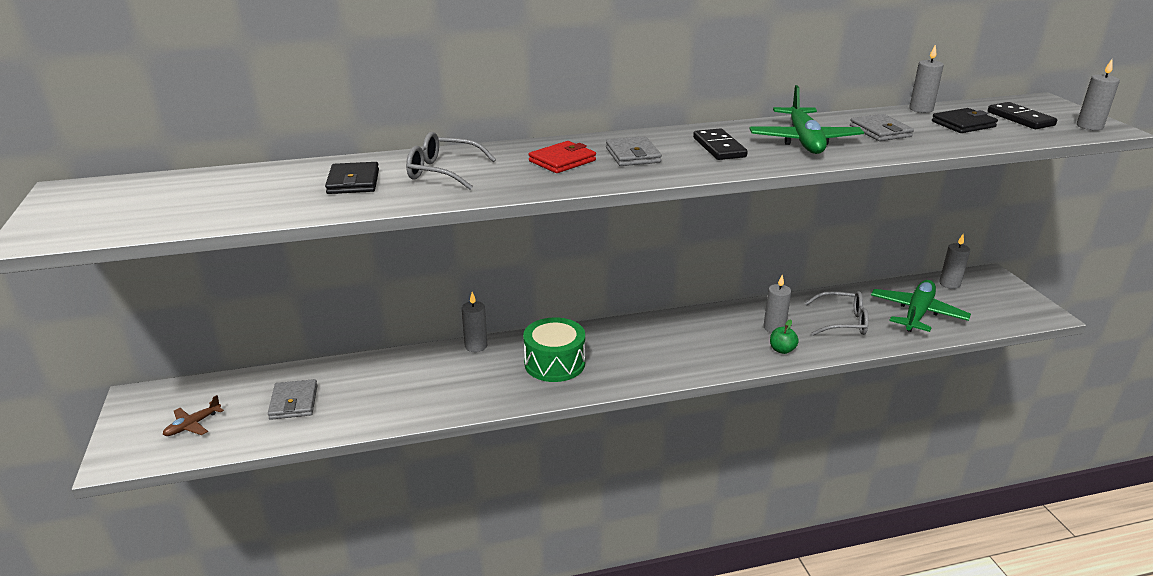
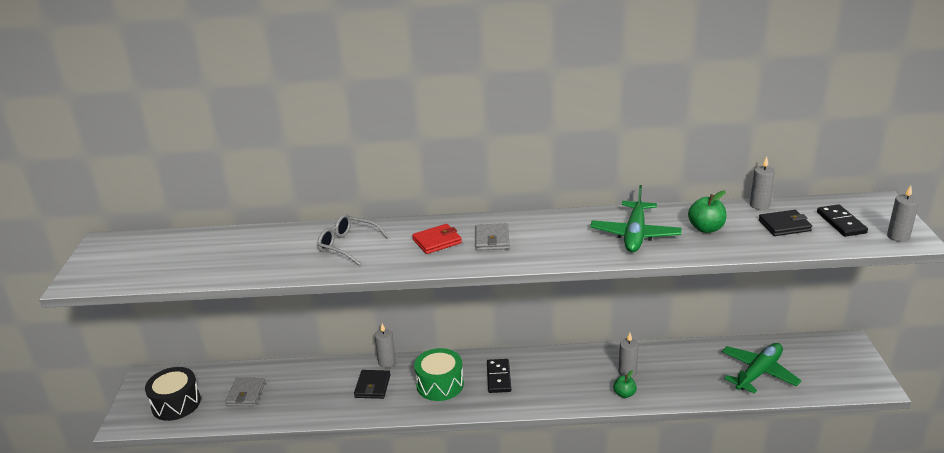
camera: 15 degrees right, 0 degrees up
brown plane [163,395,224,436] -> black drum [145,367,201,421]
black wallet [325,162,379,194] -> black wallet moved to [354,370,390,399]
black domino [693,128,748,160] -> black domino moved to [487,359,511,393]
grey glasses [805,291,869,336] -> none
grey wallet [850,114,914,141] -> green apple [688,191,726,233]
grey candle [939,234,970,289] -> none

